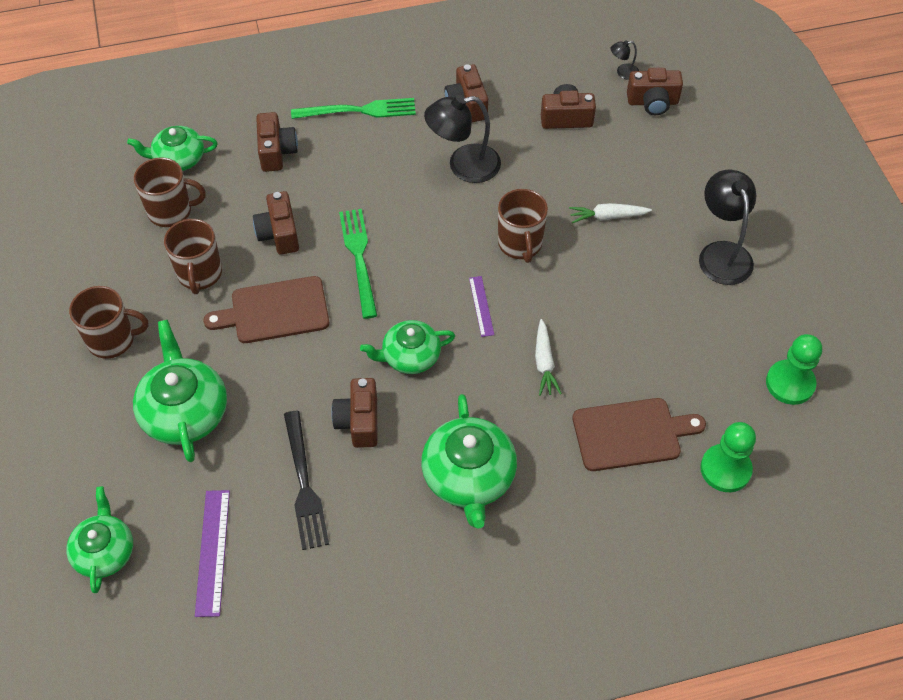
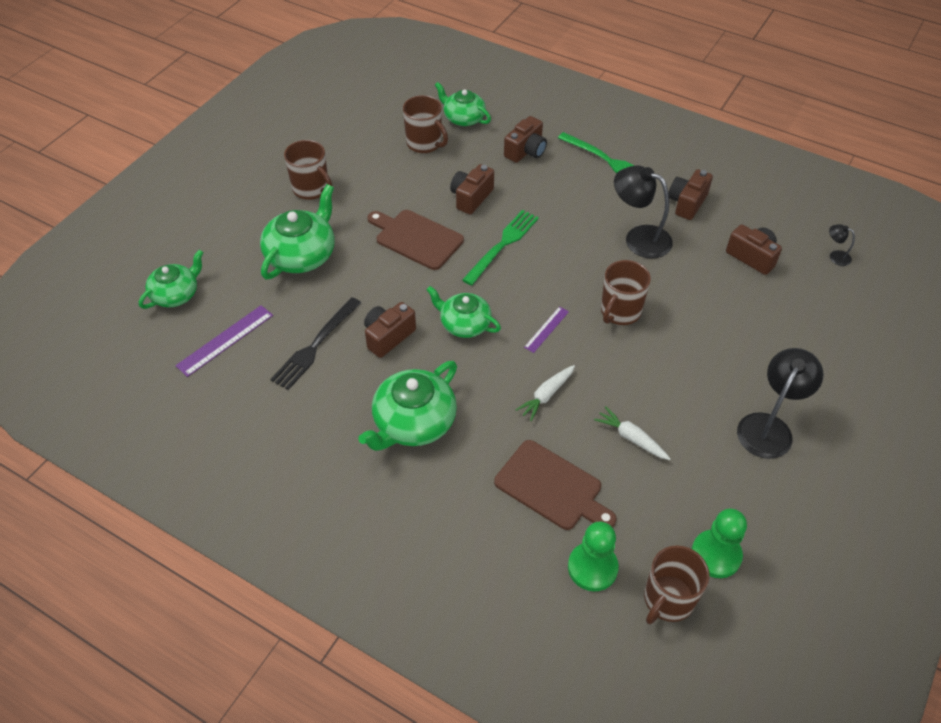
camera: 45 degrees right, 5 degrees down
brown mug [164,219,222,294] -> brown mug moved to [644,545,710,624]
white carrot [569,203,652,223] -> white carrot moved to [594,406,671,460]
brown camera [627,68,683,115] -> none

